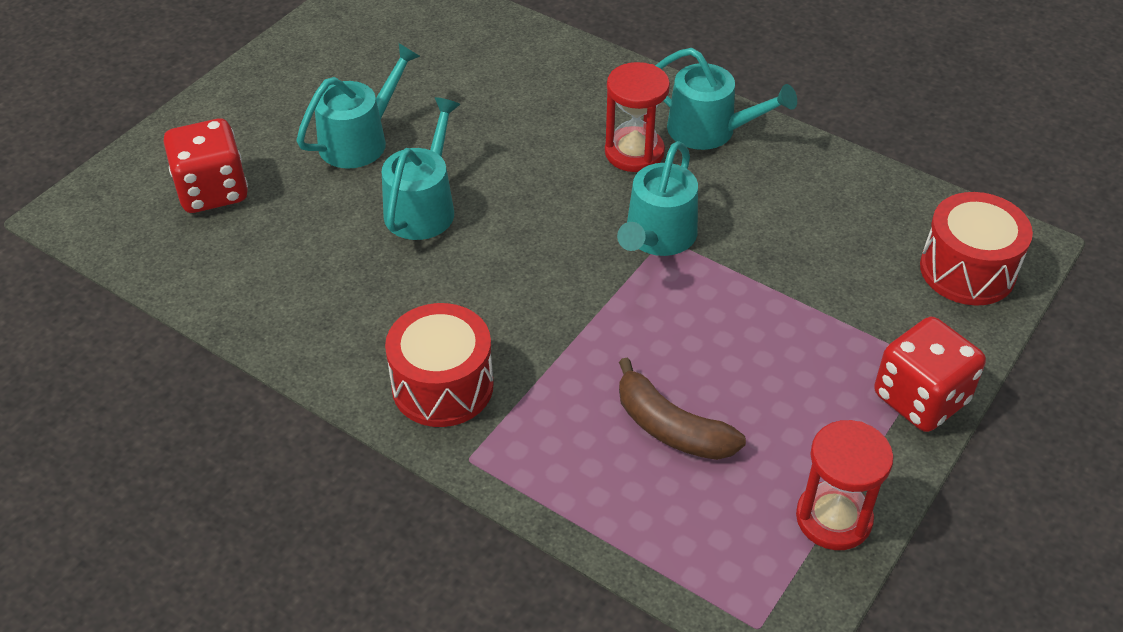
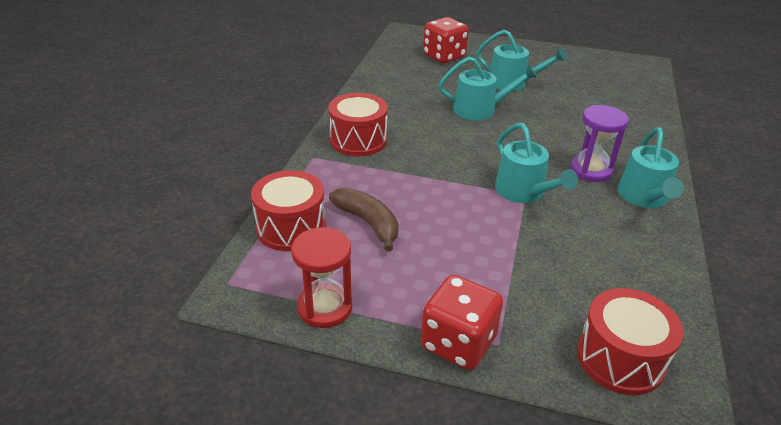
camera: 70 degrees right, 10 degrees down
red hourglass [605,62,670,172] -> purple hourglass [570,105,629,182]
turquoise watering can [617,141,698,256] -> turquoise watering can turned 120 degrees counterclockwise [495,123,578,203]
brown banana [619,357,746,460] -> brown banana turned 120 degrees clockwise [329,187,399,251]
none -> red drum [251,170,326,251]

